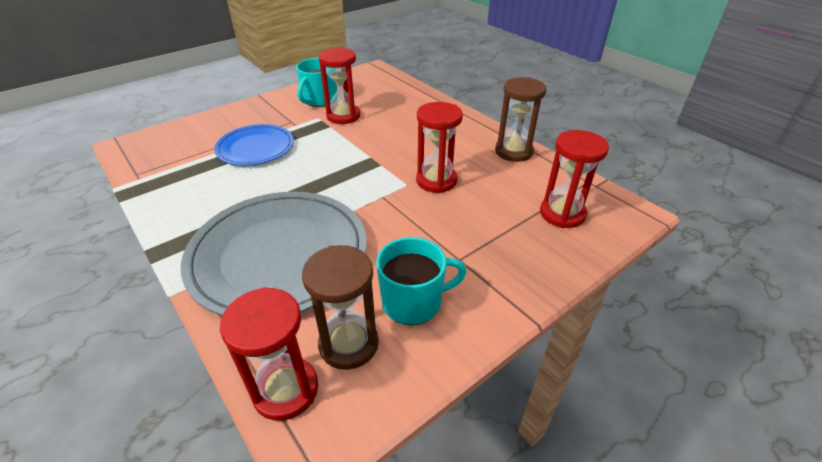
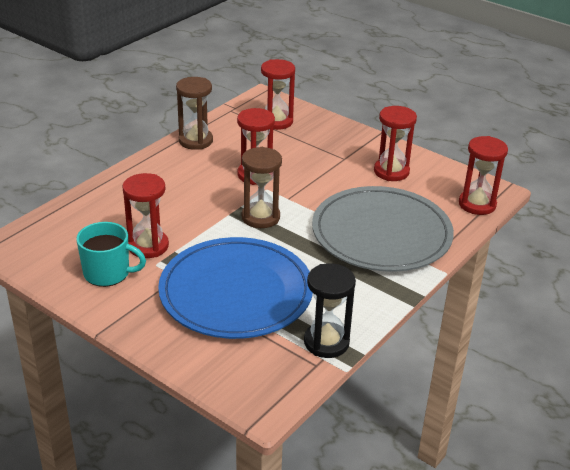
camera: 105 degrees left, 5 degrees down
blue plate [214,124,294,166] -> blue plate [158,237,313,339], size x1.75
brown hourglass [302,245,379,370] -> brown hourglass moved to [242,147,282,228]
turquoise mug [376,237,467,325] -> red hourglass [374,106,417,181]
none -> black hourglass [304,263,356,358]

